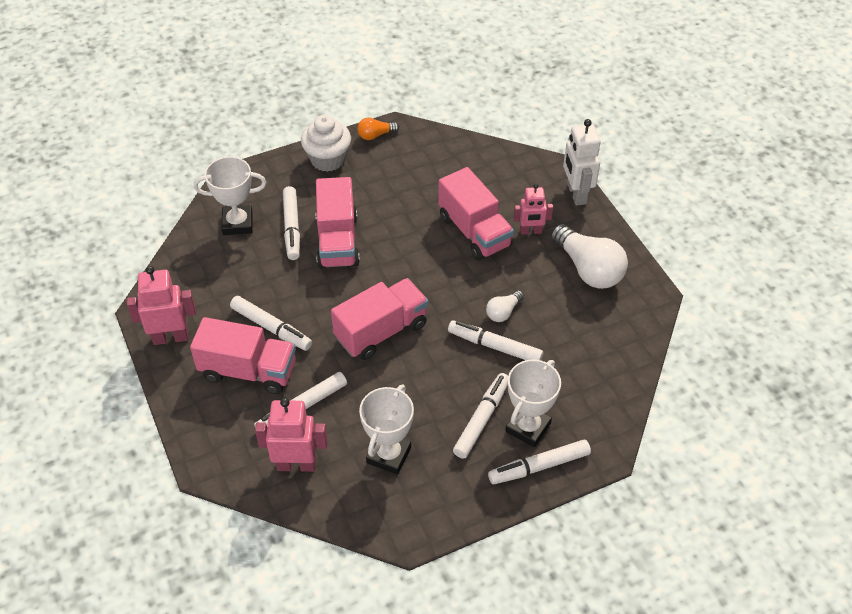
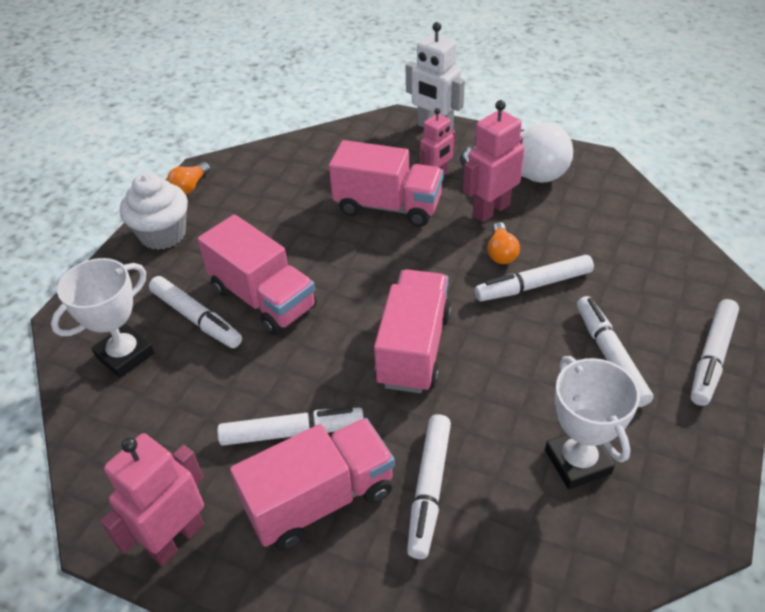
camera: 40 degrees left, 5 degrees down
pink robot [255,398,328,472] -> pink robot moved to [463,100,524,222]
white light bulb [486,290,524,322] -> orange light bulb [487,222,520,264]
white trophy [505,360,561,447] -> none

